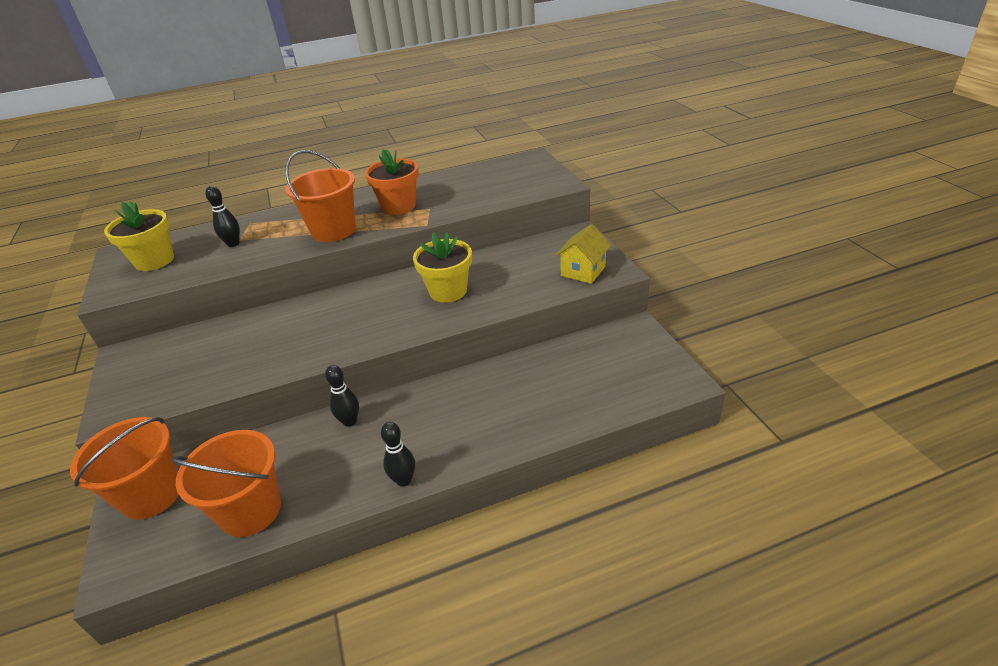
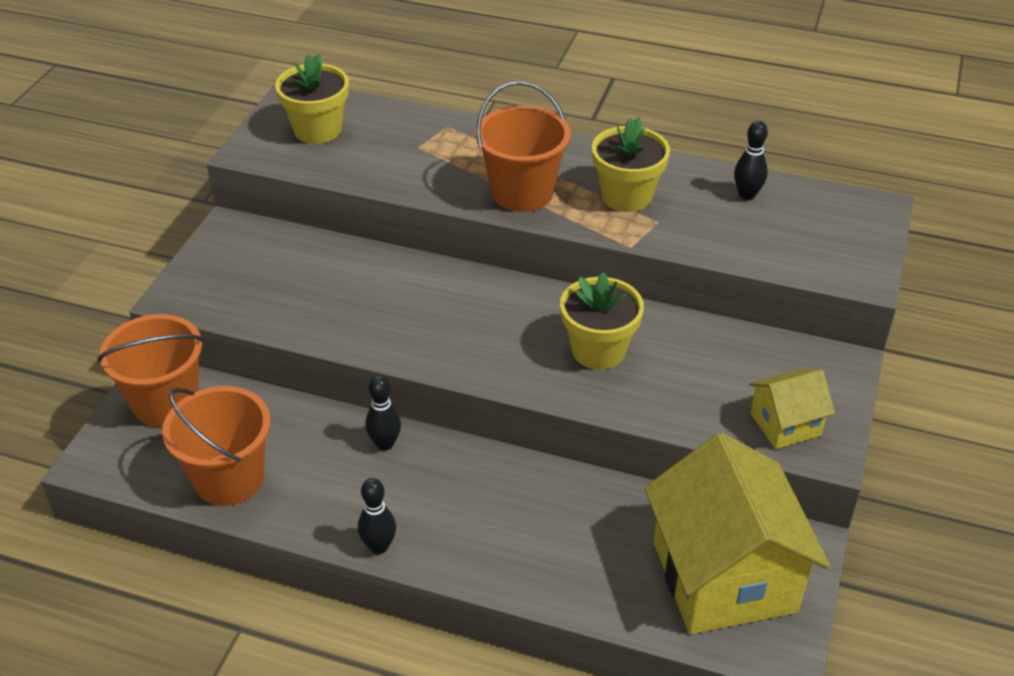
camera: 35 degrees right, 5 degrees up
black bowling pin [205,186,240,247] -> black bowling pin moved to [734,121,768,200]
orange flower pot [365,149,419,215] -> yellow flower pot [592,117,670,212]
none -> yellow house [644,433,830,634]

